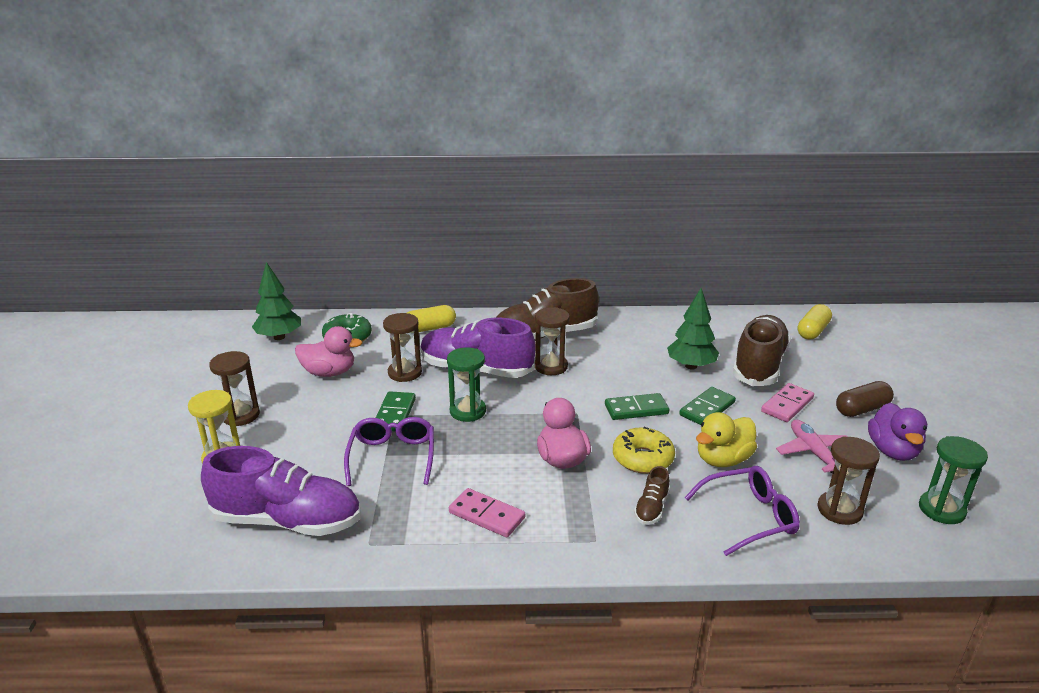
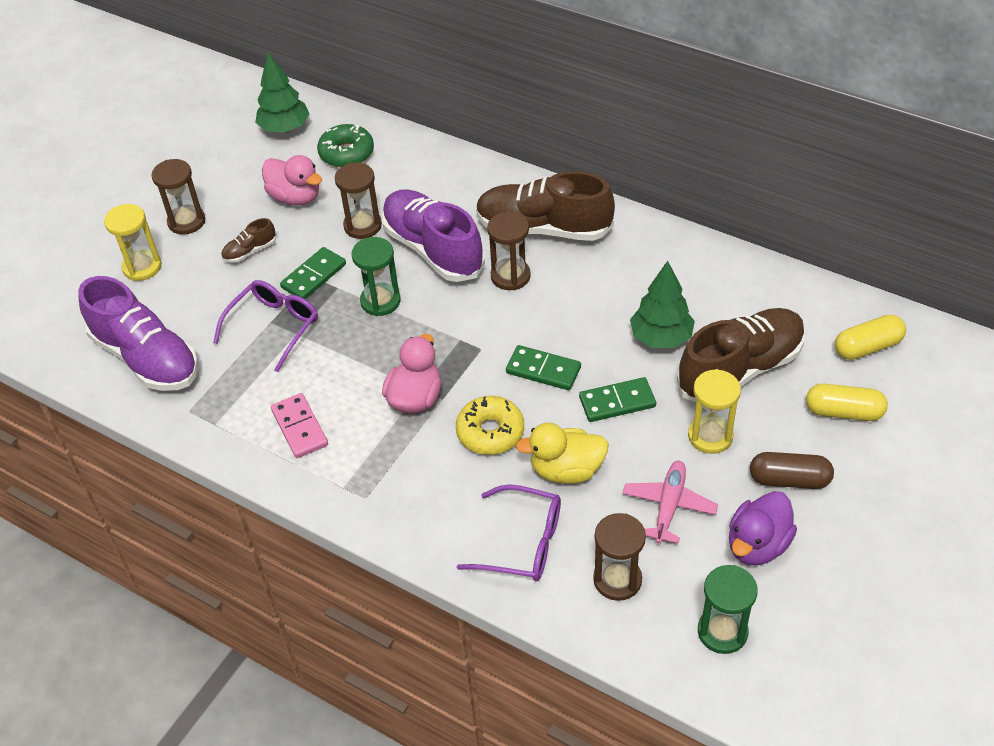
camera: 35 degrees right, 20 degrees up
yellow capsule [407,305,456,332] -> yellow capsule moved to [806,384,888,421]
brown shoe [634,466,670,525] -> brown shoe moved to [221,218,276,263]
pink domino [761,383,814,422] -> yellow hourglass [688,369,741,454]

